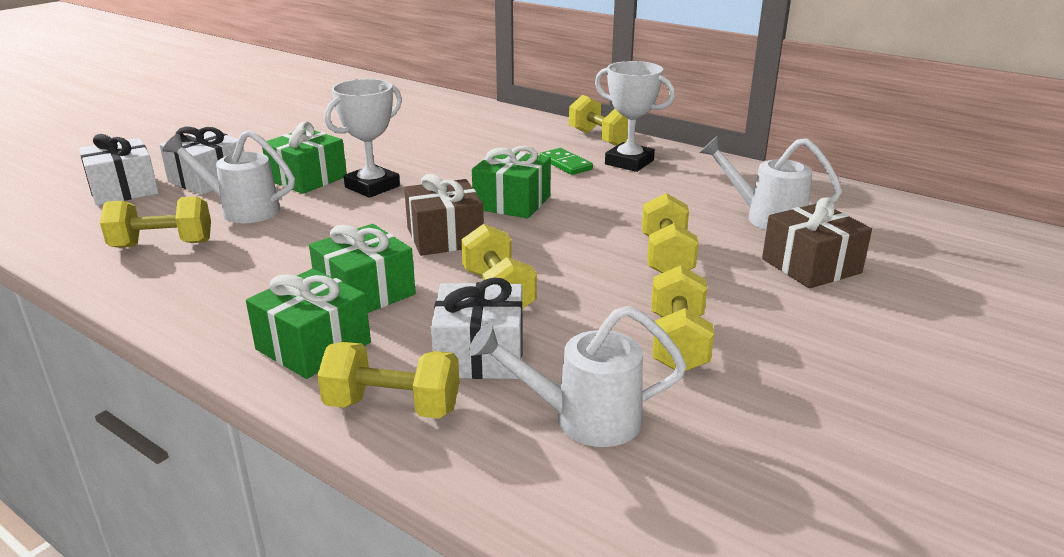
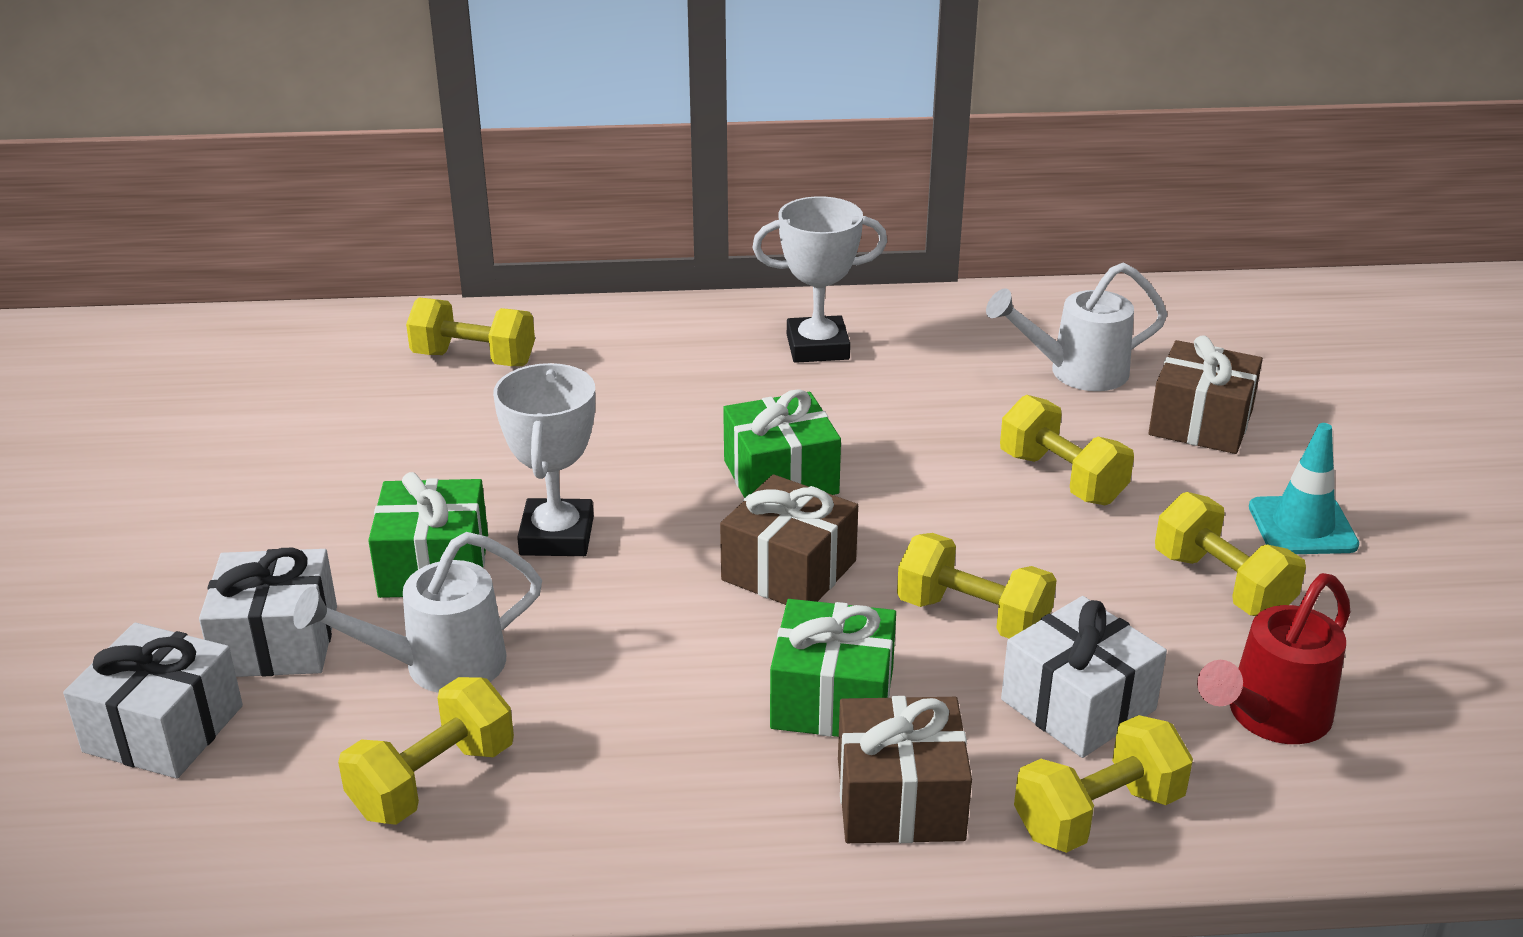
camera: 40 degrees left, 5 degrees up
green gift [246,269,371,379] -> brown gift [838,696,972,843]
white watering can [469,305,687,447] -> red watering can [1197,573,1350,744]
green domino [540,148,593,175] -> none
yellow dumbbell [569,95,628,146] -> yellow dumbbell moved to [406,298,535,366]
none -> turquoise traffic cone [1249,423,1359,554]

